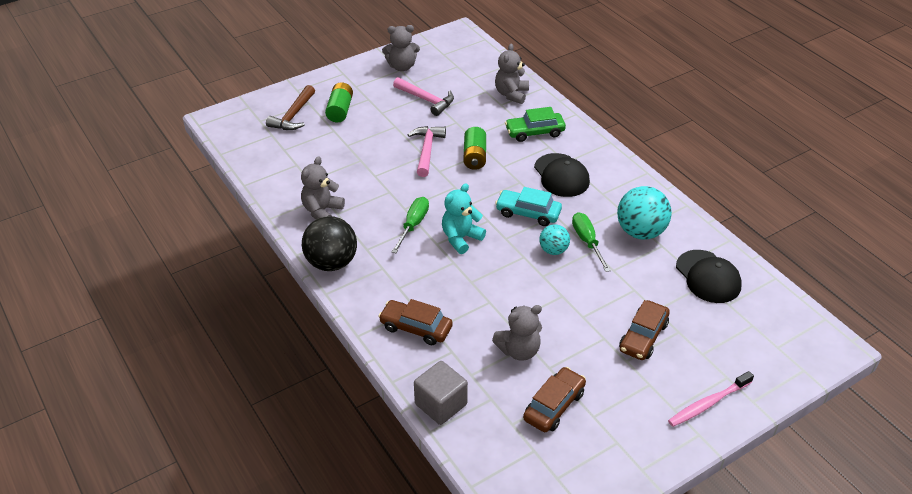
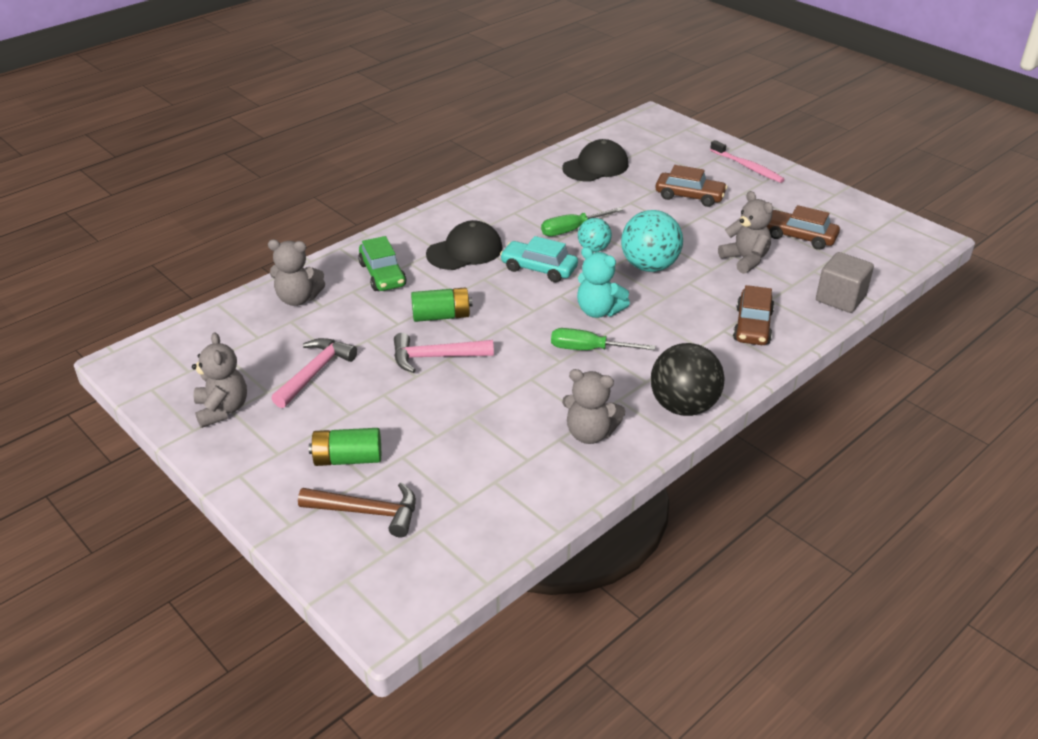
camera: 100 degrees left, 5 degrees down
turquoise car [495,187,562,226] -> turquoise car turned 105 degrees clockwise [500,236,578,282]
turquoise ball [617,186,672,239] -> turquoise ball moved to [621,210,683,272]

